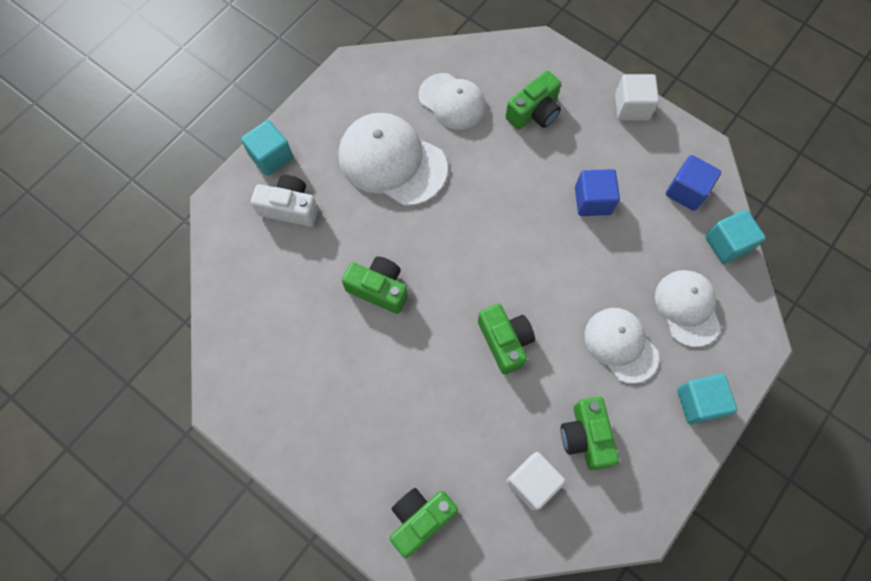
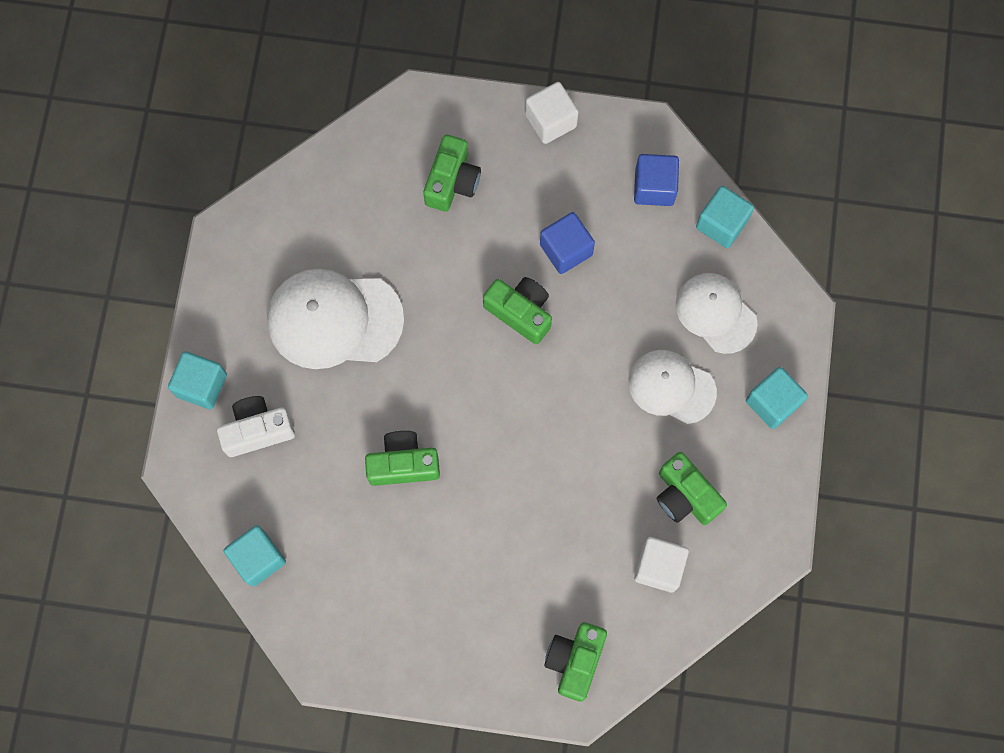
camera: 30 degrees left, 5 degrees up
white cap [419,73,486,130] -> none
green camera [478,304,535,375] -> green camera moved to [483,277,552,344]
none -> turquoise cube [224,525,286,587]

